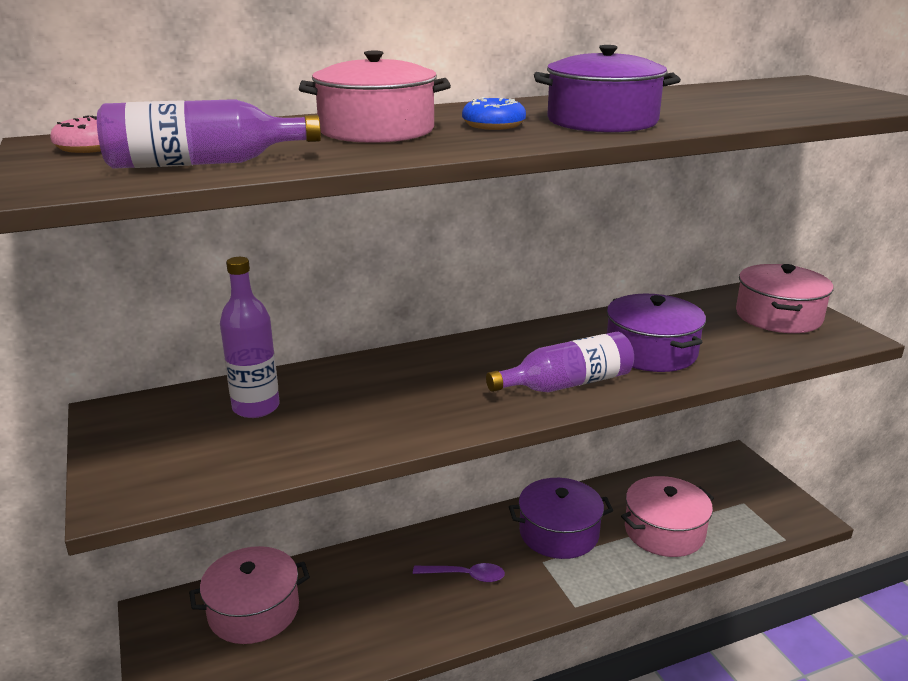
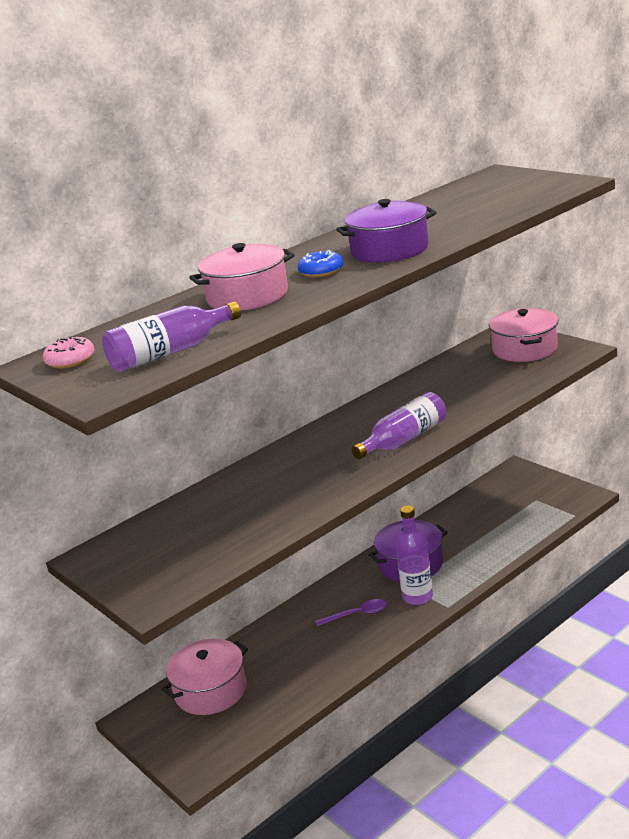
camera: 15 degrees left, 0 degrees up
purple bottle [220,257,280,418] -> purple bottle moved to [396,505,433,605]
purple pot [607,294,706,372] -> none
pink pot [621,476,714,557] -> none

